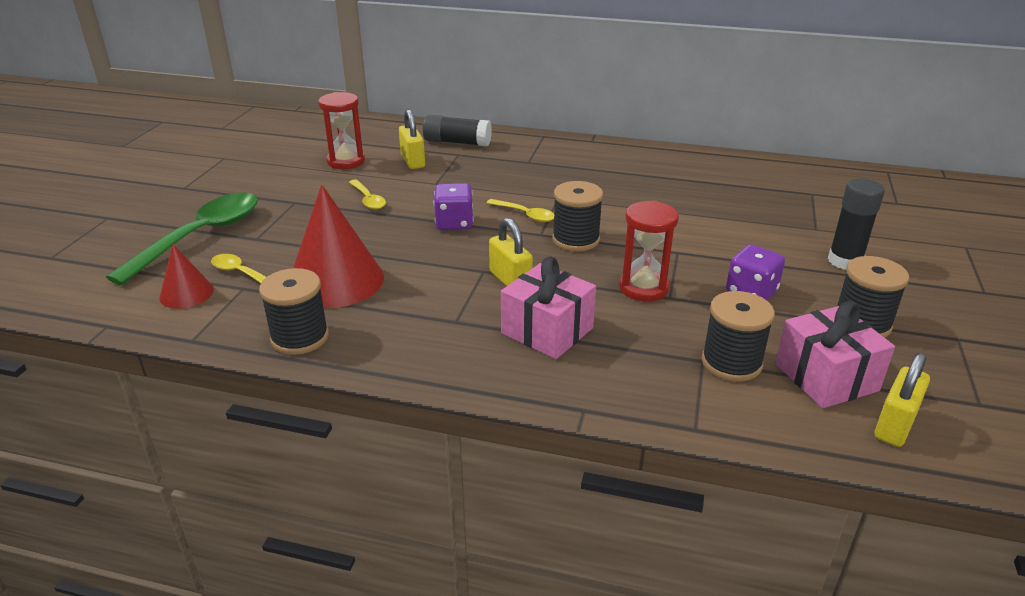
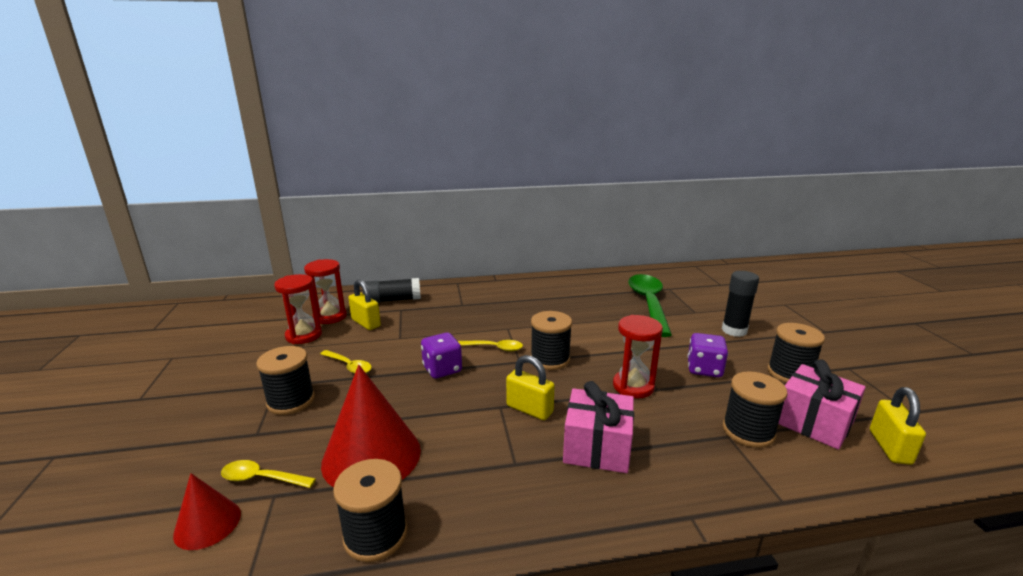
camera: 25 degrees left, 10 degrees down
green spoon [106,193,258,285] -> green spoon moved to [628,274,672,337]
none -> black spool [256,346,315,415]
none -> red hourglass [304,259,347,324]

